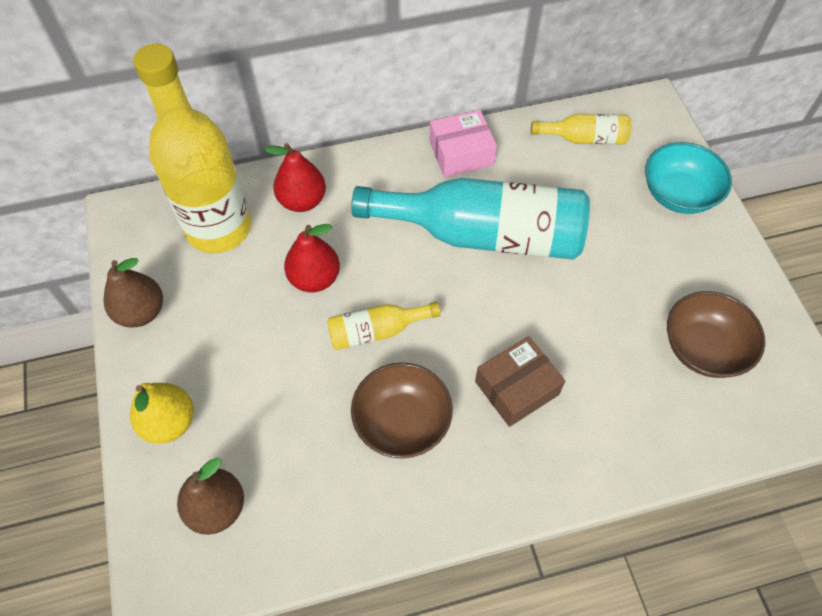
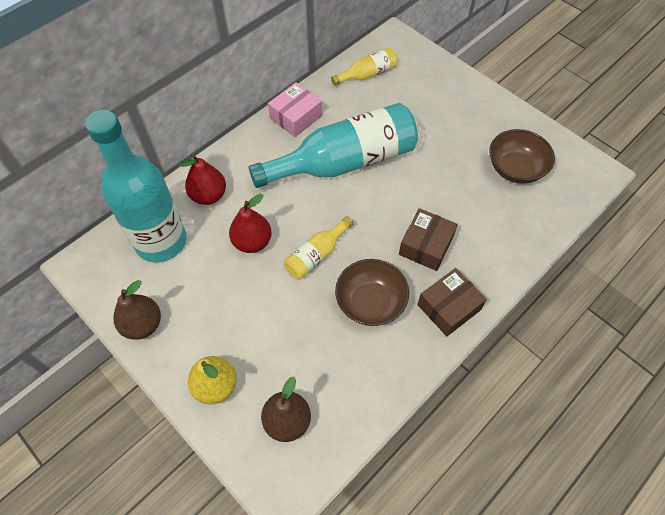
camera: 30 degrees left, 0 degrees up
yellow bottle [133,44,251,253] -> turquoise bottle [85,110,187,262]
turquoise bowl [645,142,732,214] -> none
none -> brown box [417,268,487,336]

